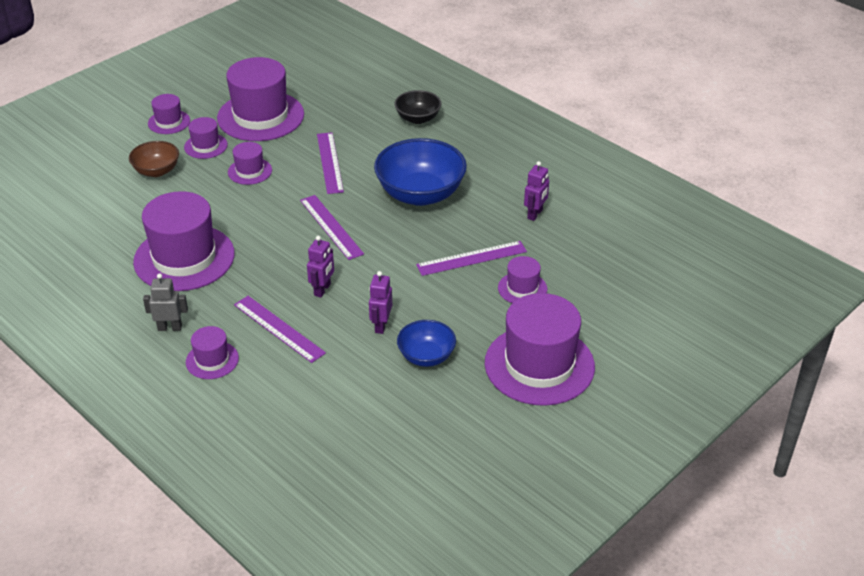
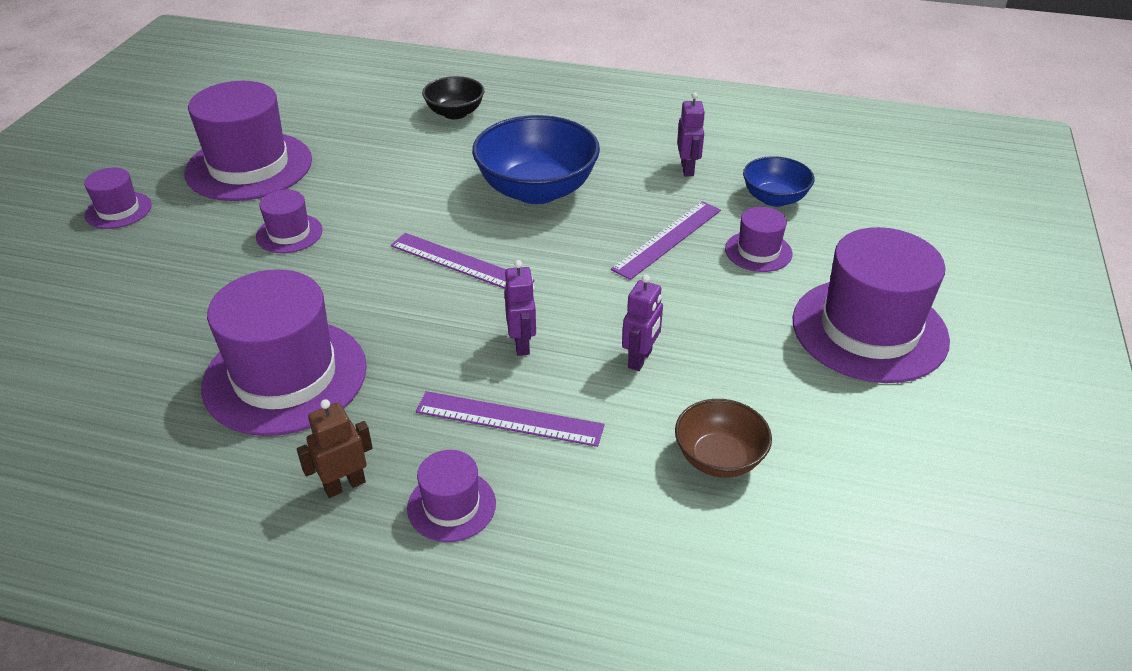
camera: 30 degrees left, 0 degrees up
brown bowl [129,141,179,177] -> brown bowl moved to [675,399,772,478]
grey robot [143,273,188,331] -> brown robot [297,399,373,498]
purple hat [184,117,228,159] -> none
purple ruler [317,132,344,194] -> none
purple robot [369,271,392,334] -> purple robot turned 135 degrees counterclockwise [622,275,663,371]
blue bowl [397,320,456,367] -> blue bowl moved to [743,156,815,207]

